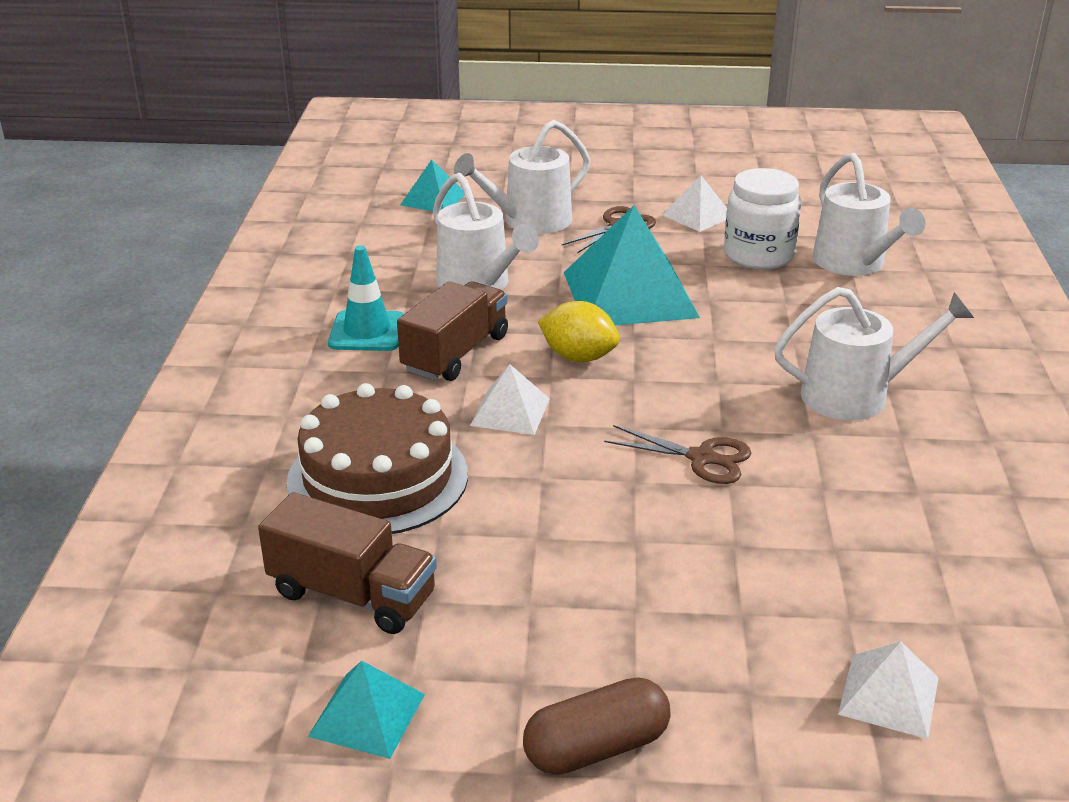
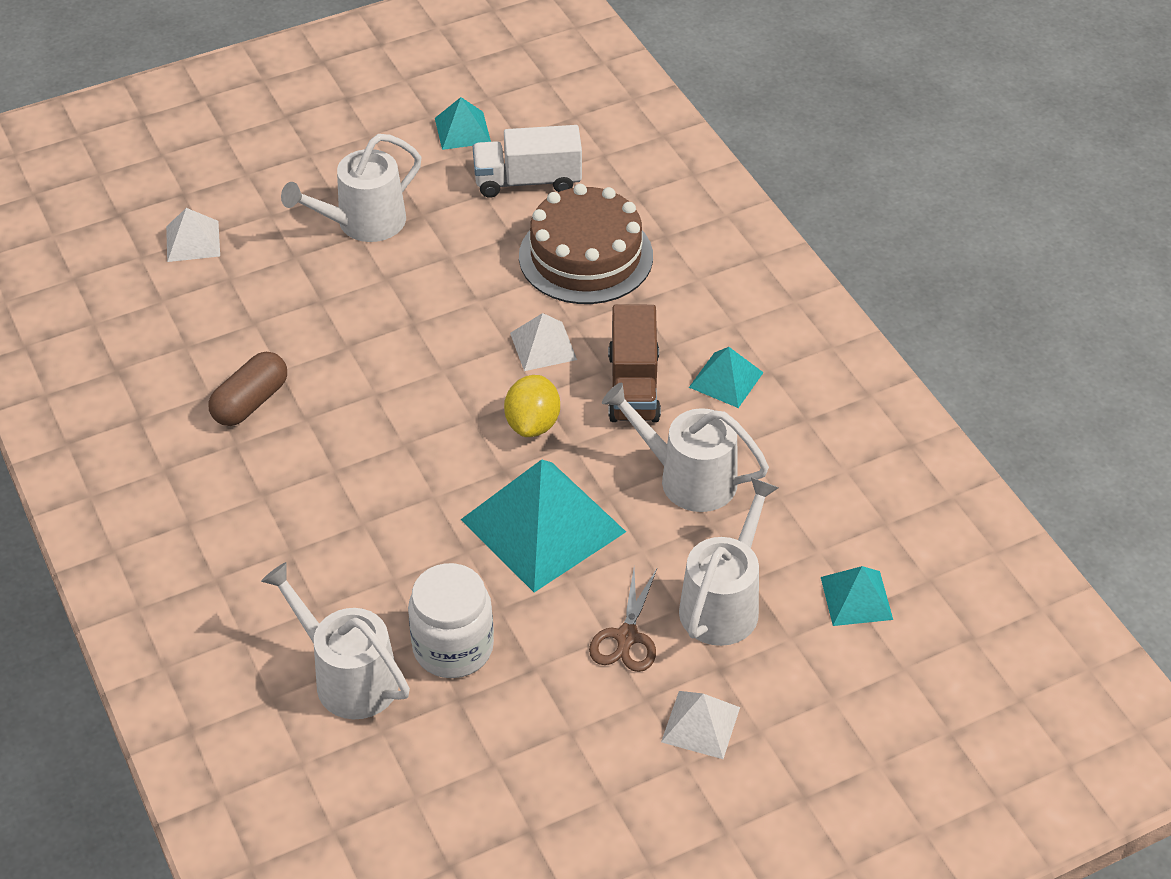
camera: 150 degrees right, 15 degrees up
brown truck [258,492,437,634] -> white truck [473,125,582,198]
turquoise traffic cone [328,245,404,351] -> turquoise pyramid [689,347,764,408]
brown capsule [523,677,670,775] -> brown capsule moved to [208,352,287,426]
yellow lemon [538,301,620,362] -> yellow lemon turned 75 degrees counterclockwise [504,375,560,437]
brown scissors [604,425,751,484] -> none
white pyramid [662,175,727,232] -> white pyramid moved to [661,691,740,759]
white watering can [774,287,974,421] -> white watering can moved to [281,134,421,242]

